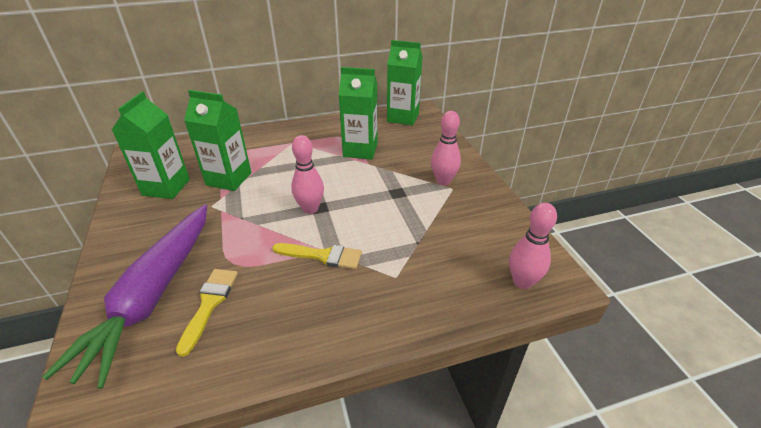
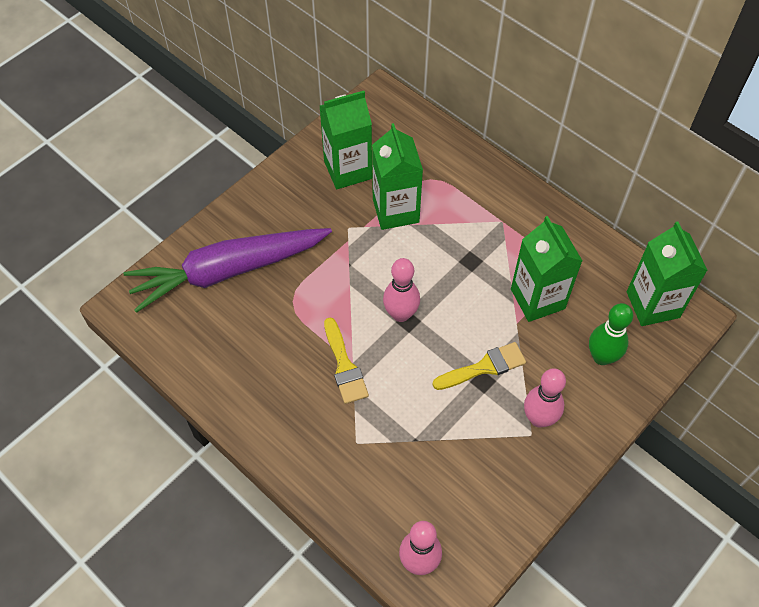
camera: 60 degrees right, 20 degrees up
yellow brush [176,269,238,357] -> yellow brush moved to [432,342,526,390]
none -> green bowling pin [589,303,633,365]

